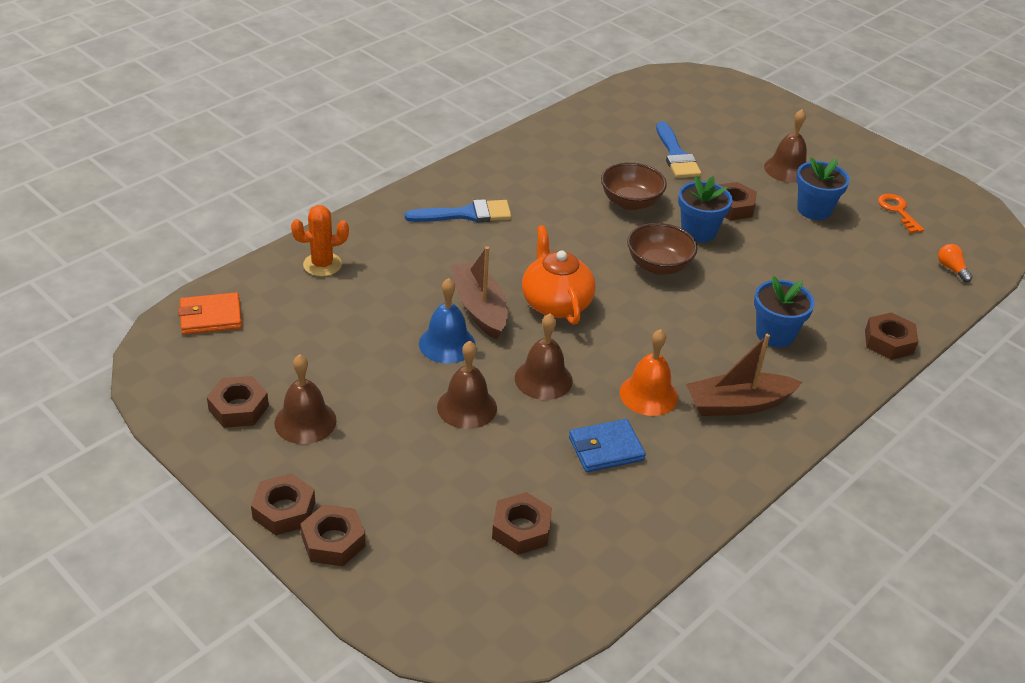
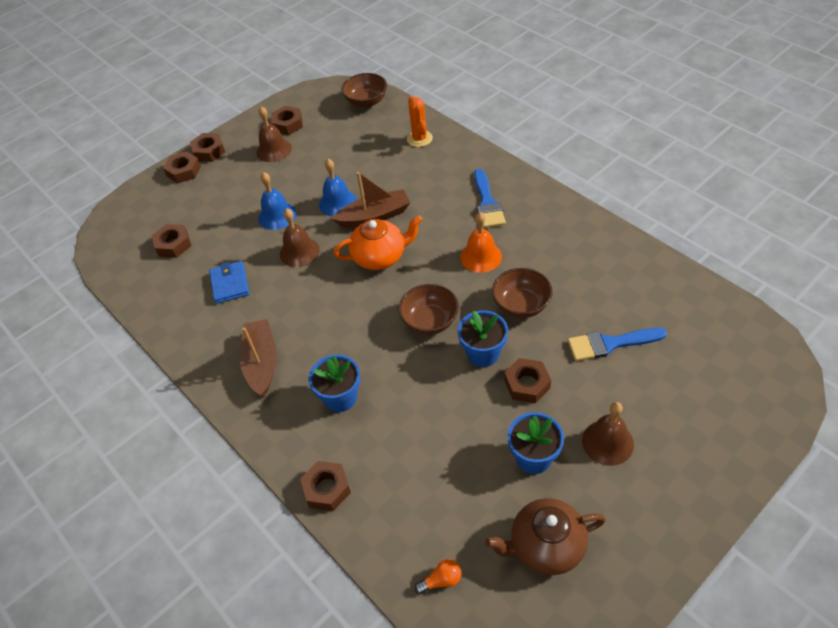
camera: 100 degrees right, 10 degrees up
orange wallet [178,292,242,335] -> brown bowl [341,73,387,108]
brown bell [437,341,497,429] -> blue bell [258,172,296,230]
orange bell [620,329,678,416] -> orange bell moved to [460,212,502,273]
orange key [878,194,924,233] -> brown teapot [485,498,606,575]

